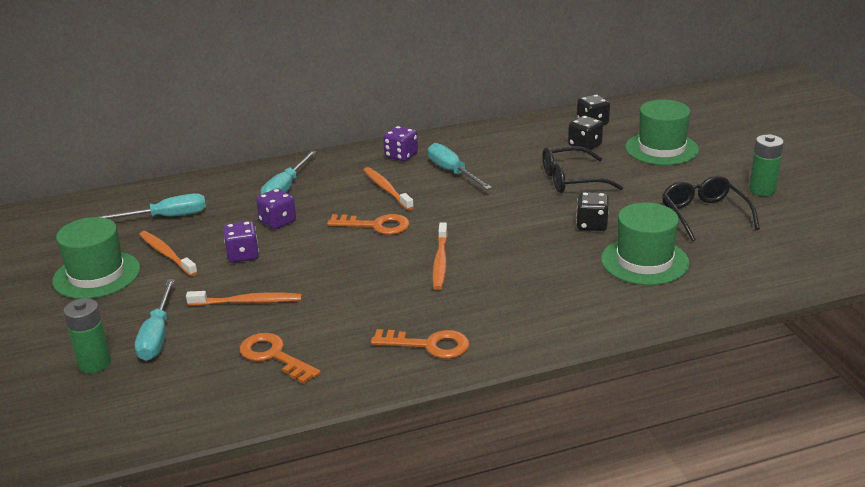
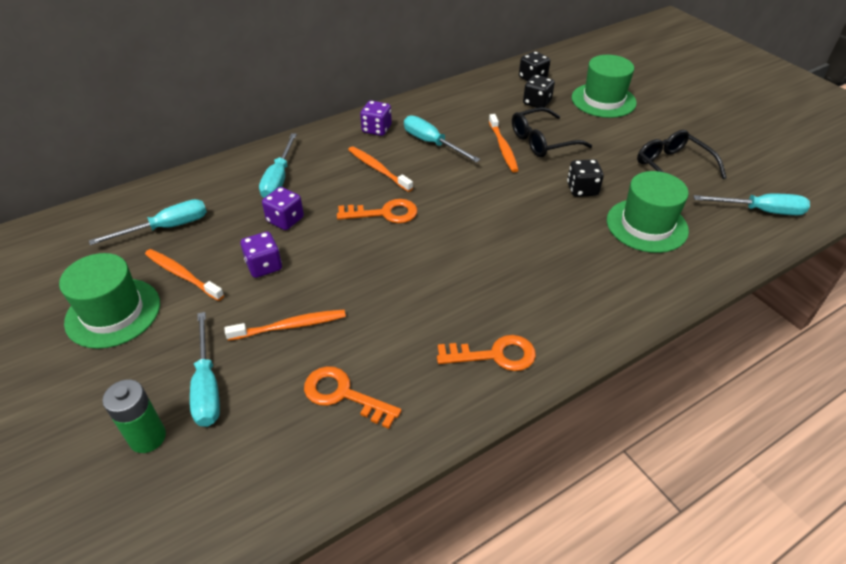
camera: 15 degrees left, 15 degrees up
orange toothbrush [432,222,448,290] -> orange toothbrush moved to [489,114,519,172]
green battery [749,135,784,196] -> none
none -> turquoise screwdriver [694,194,810,215]

